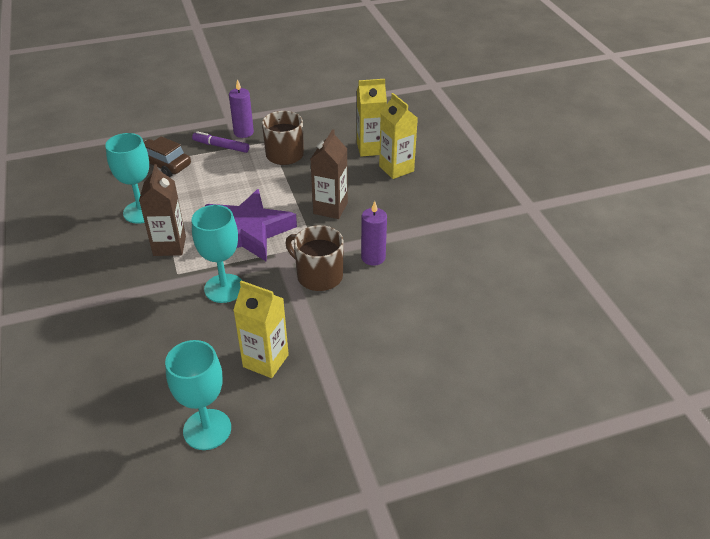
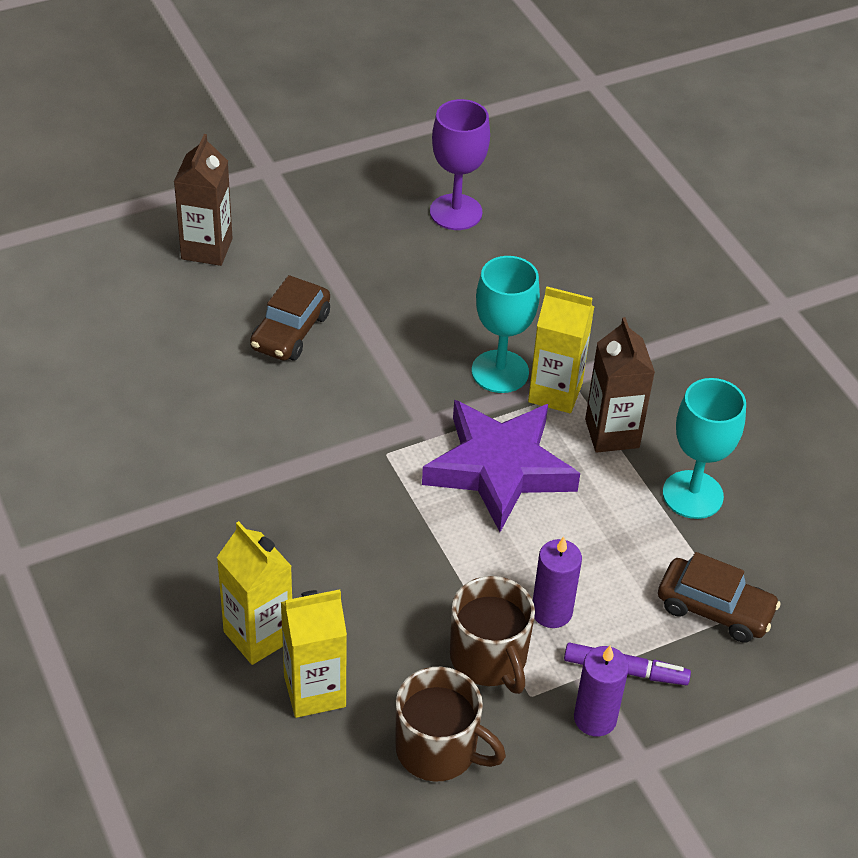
camera: 170 degrees right, 5 degrees up
turquoise goblet [165,340,231,450] -> purple goblet [430,99,490,230]
yellow carton [233,281,289,378] -> yellow carton moved to [528,286,594,413]
brown mug [285,225,344,291] -> brown mug moved to [396,667,506,782]
brown carton [311,129,348,219] -> brown carton moved to [174,134,233,266]
purple candle [361,201,387,266] -> purple candle moved to [533,536,582,628]
none -> brown car [250,275,330,361]

